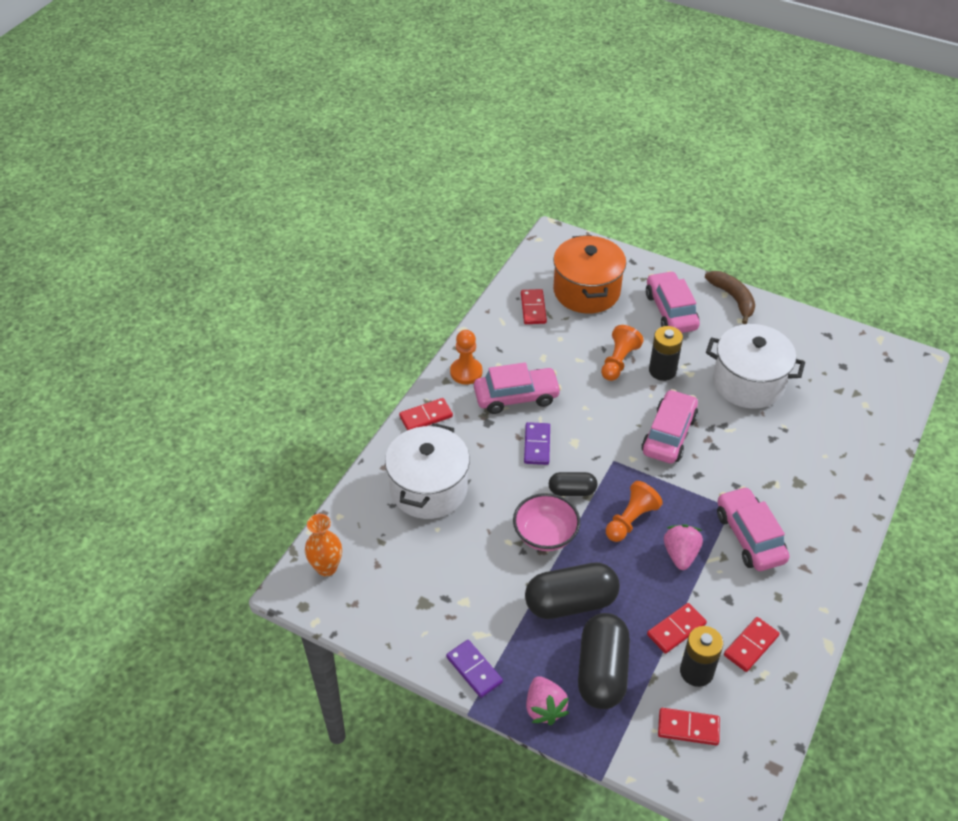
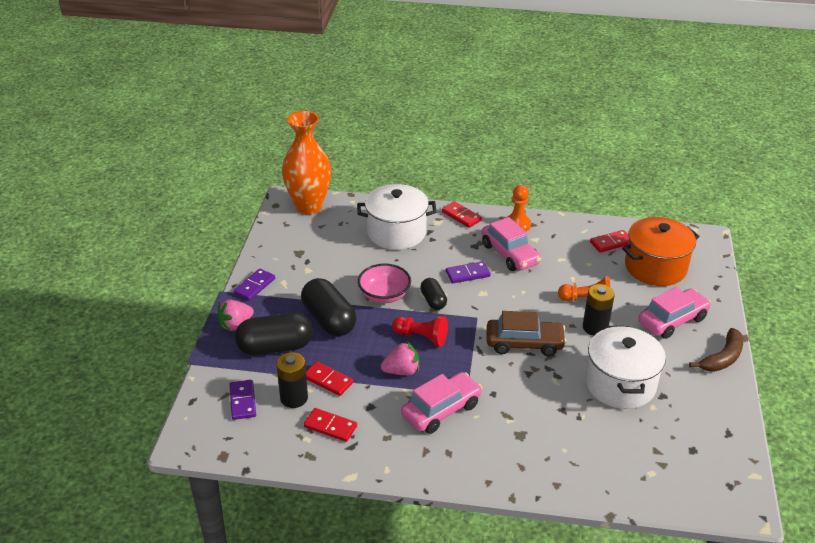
camera: 70 degrees right, 10 degrees down
orange vase [305,514,342,576] -> orange vase [282,111,331,215], size x1.88
orange pawn [606,481,663,542] -> red pawn [392,316,448,347]
pink car [641,389,698,464] -> brown car [486,311,567,356]
red domino [658,708,720,745] -> purple domino [229,380,256,420]

